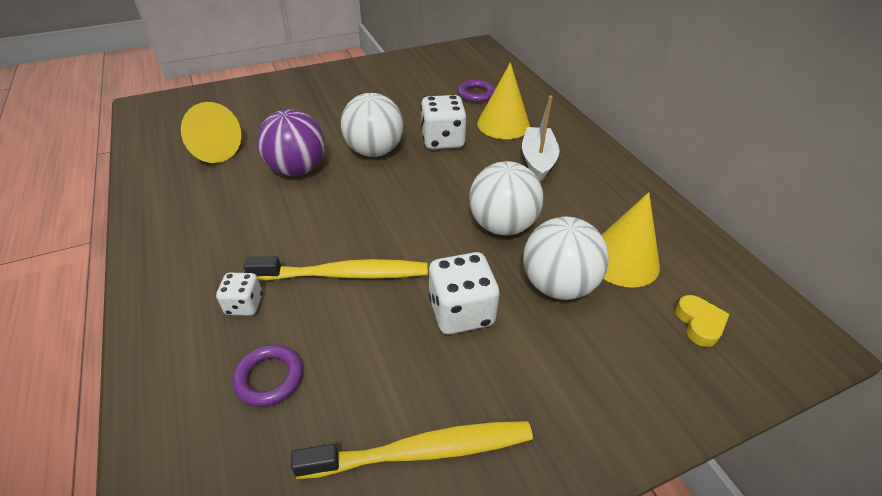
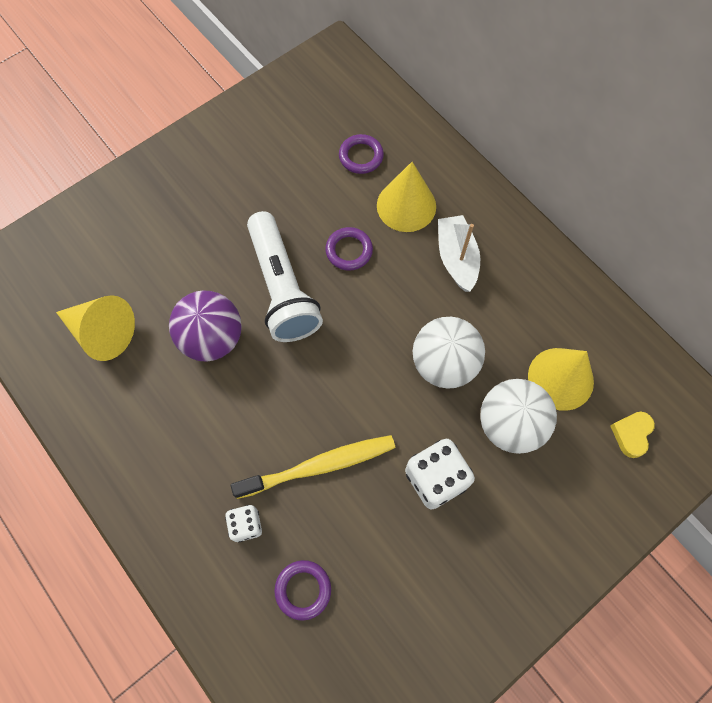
camera: 15 degrees left, 25 degrees up
yellow toothbrush [291,421,533,479] -> none
white ball [341,93,403,157] -> white flashlight [247,211,323,342]
white dice [421,95,467,149] -> purple ring [325,227,373,271]
yellow heart [675,295,730,347] -> yellow heart turned 135 degrees counterclockwise [610,412,655,458]

